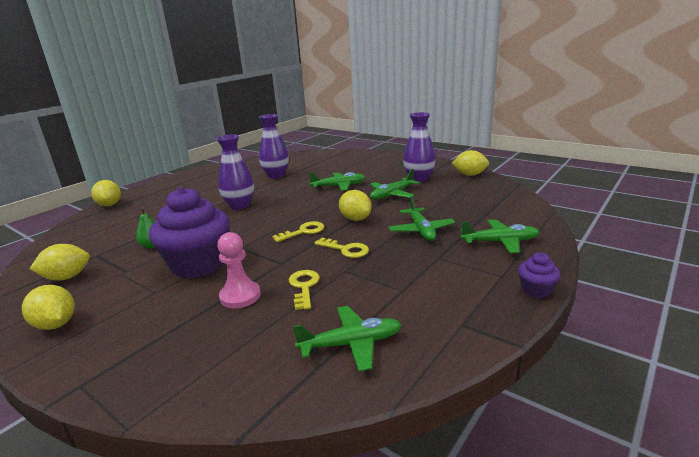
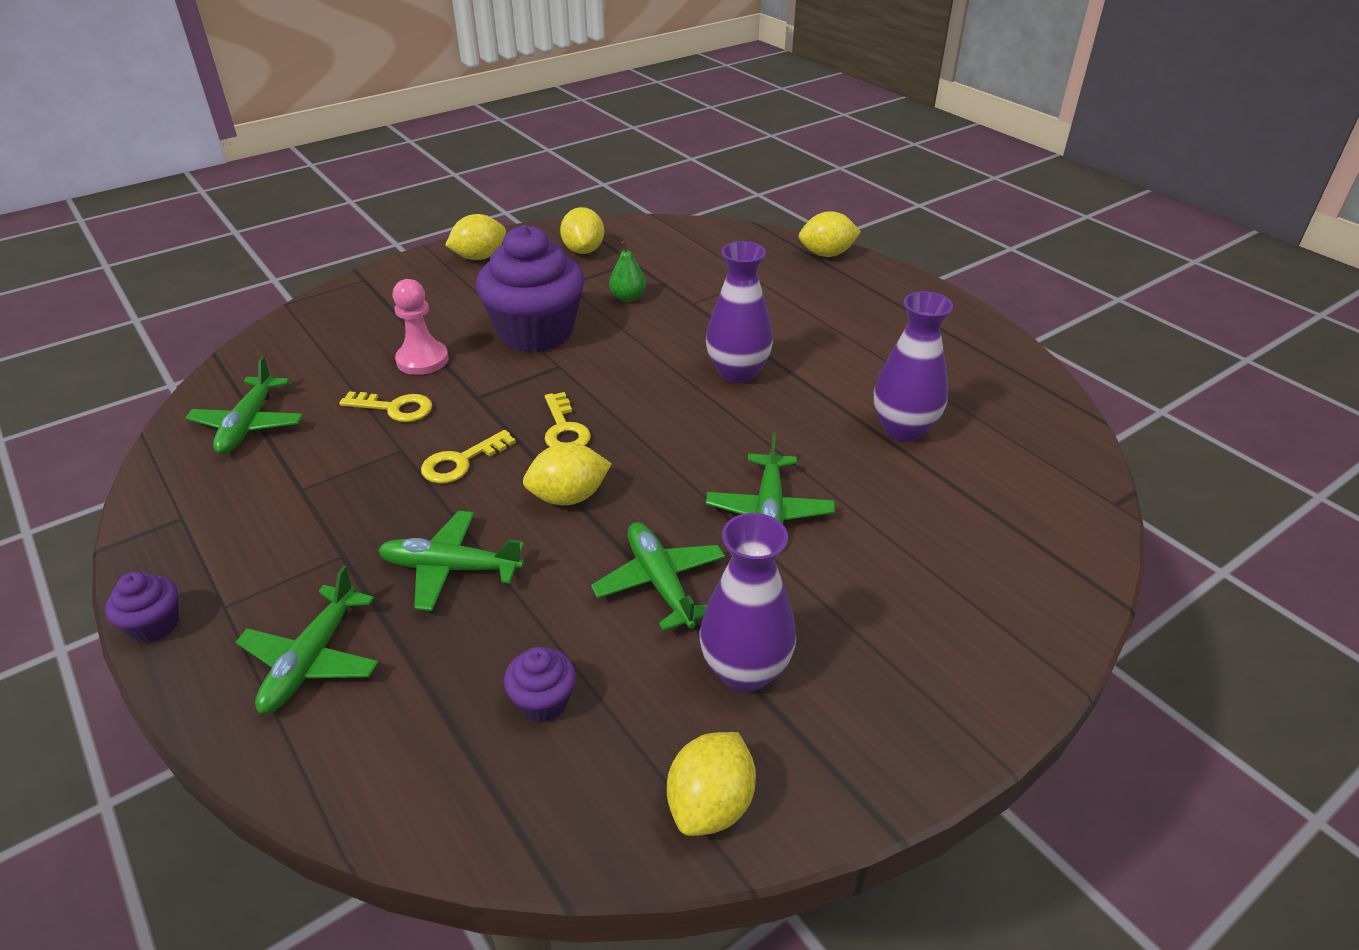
camera: 105 degrees right, 15 degrees up
none -> purple cupcake [504,647,576,722]

